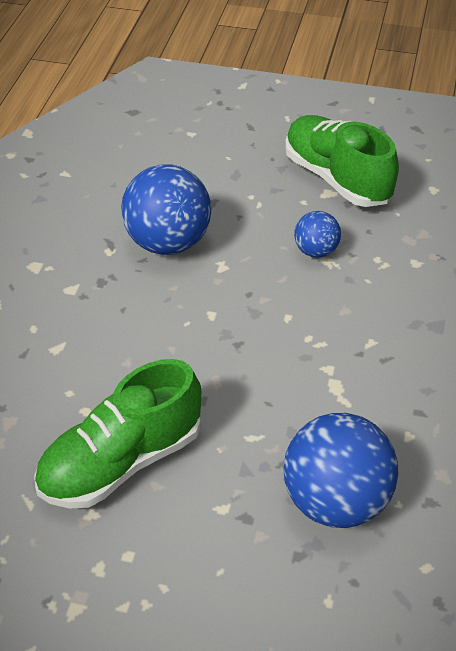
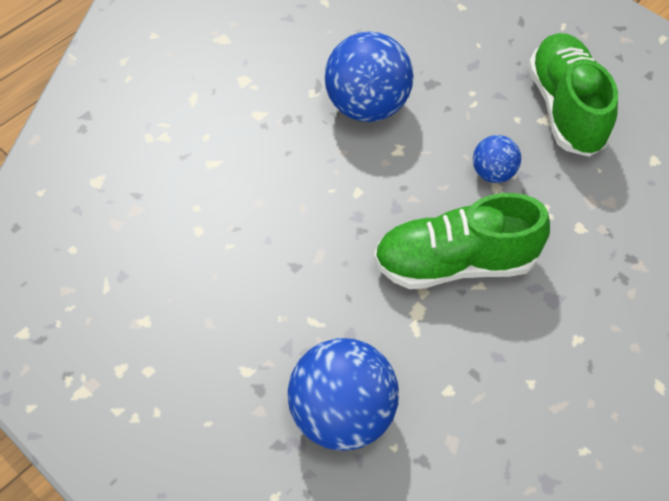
camera: 30 degrees right, 10 degrees up
green shoe [34,359,201,509] -> green shoe moved to [374,193,550,289]

